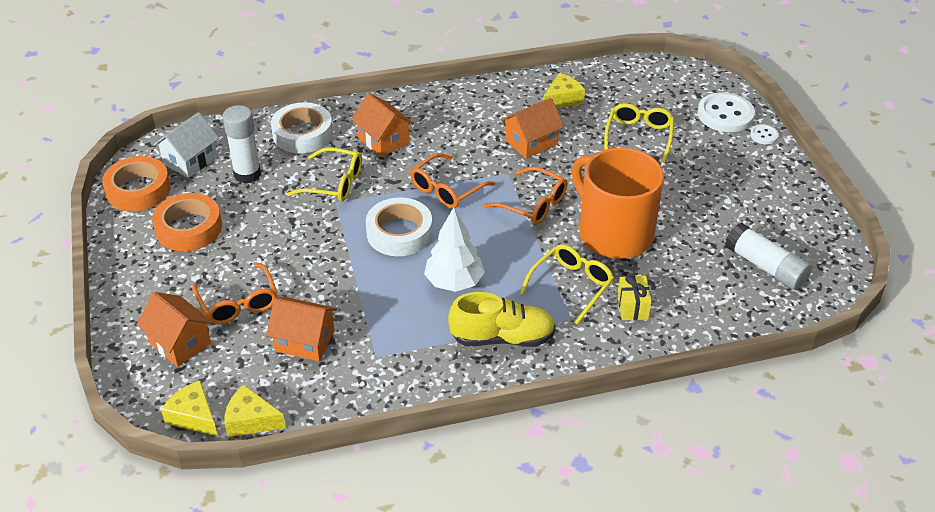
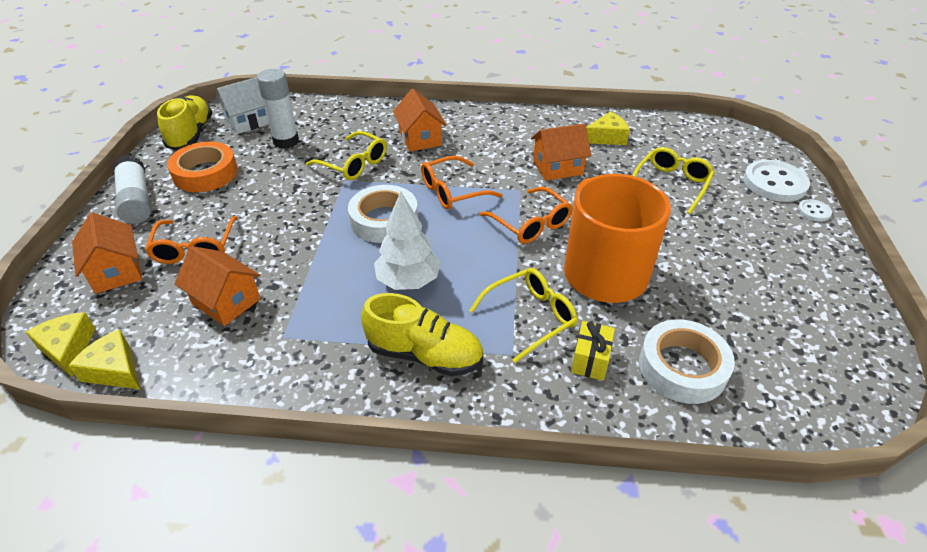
camera: 20 degrees right, 0 degrees up
orange tape [102,156,171,212] -> yellow shoe [157,95,213,150]
white tape [271,102,333,153] -> white tape moved to [639,319,735,404]
white glue stick [725,222,812,290] -> white glue stick moved to [113,155,151,224]

